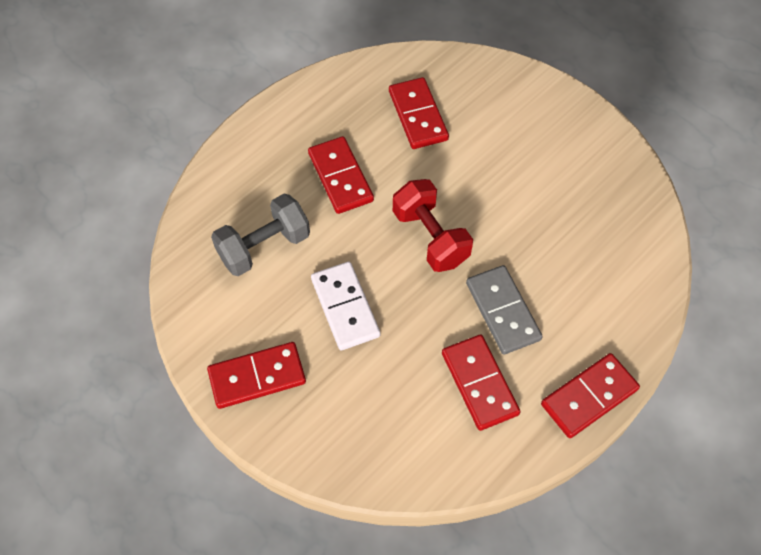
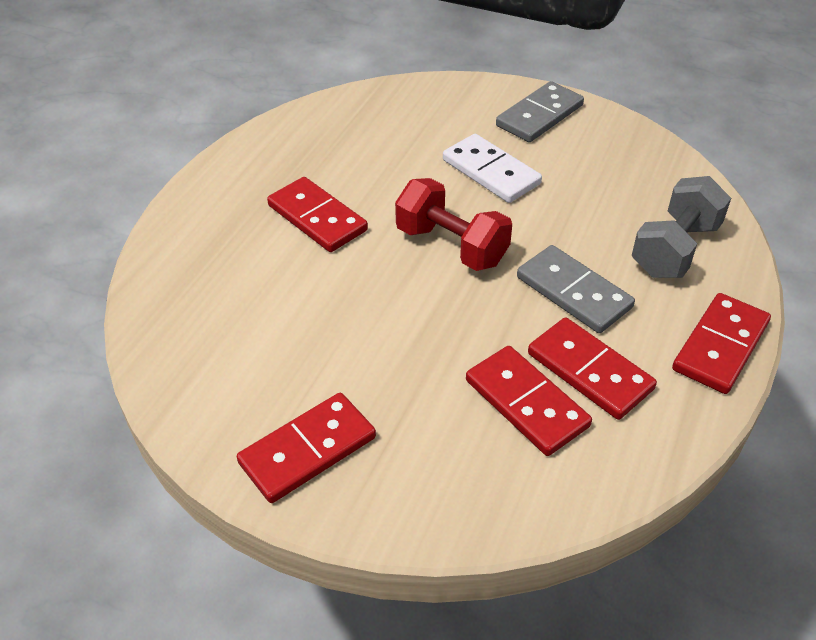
camera: 20 degrees left, 15 degrees down
grey dumbbell [211,194,310,276] -> grey dumbbell moved to [632,176,731,278]
white domino [311,262,380,350] -> white domino moved to [443,134,542,203]
red domino [389,77,449,149] -> red domino moved to [466,346,592,456]
none -> grey domino [496,81,584,142]

